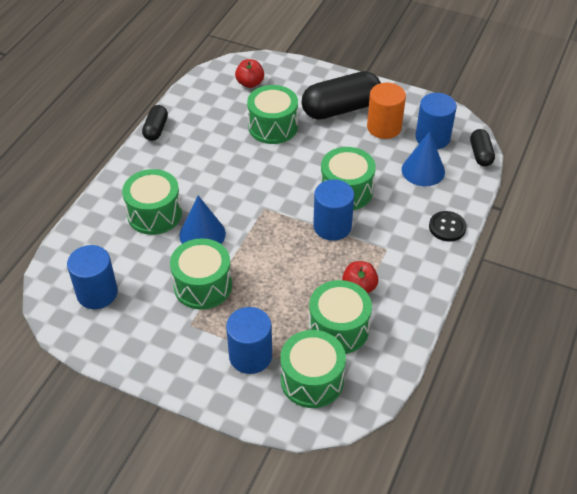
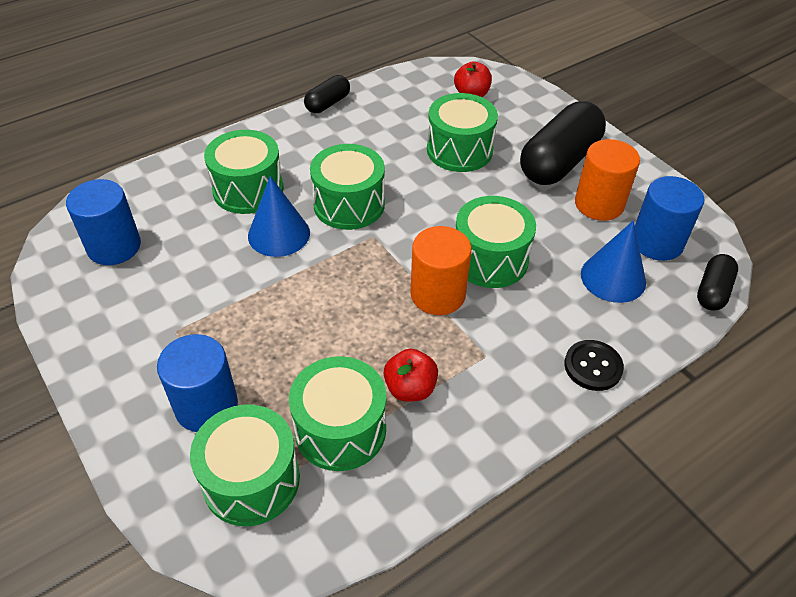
camera: 30 degrees right, 0 degrees up
green drum [170,238,232,310] -> green drum moved to [310,144,385,230]
black capsule [302,71,381,120] -> black capsule turned 60 degrees counterclockwise [520,101,606,185]
blue cylinder [313,180,354,241] -> orange cylinder [410,226,472,315]

